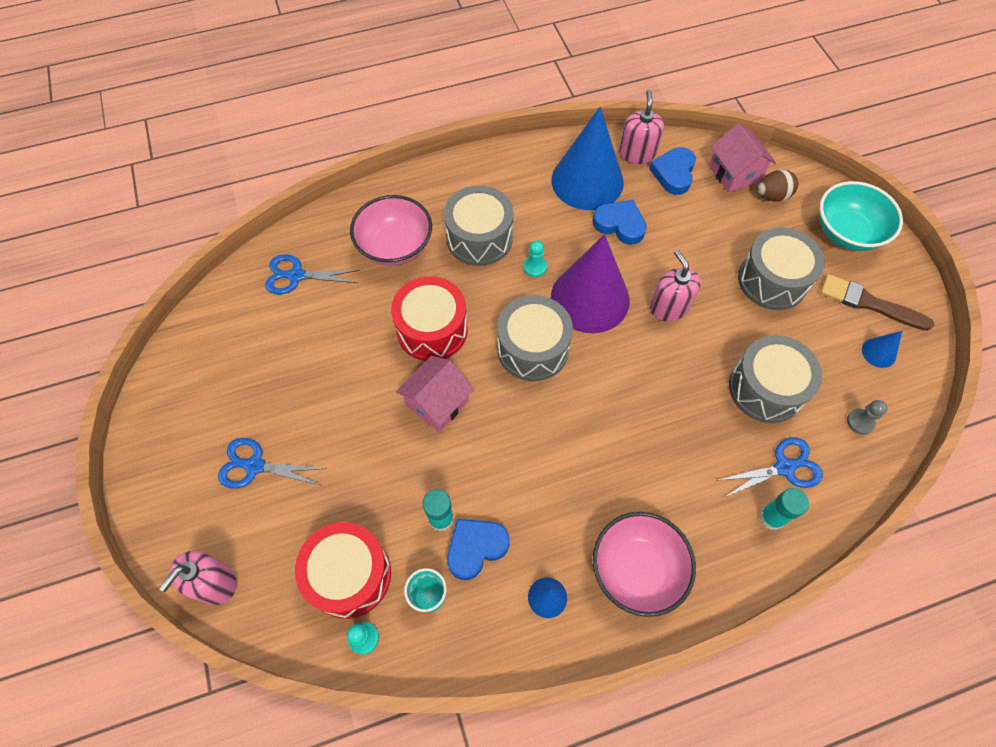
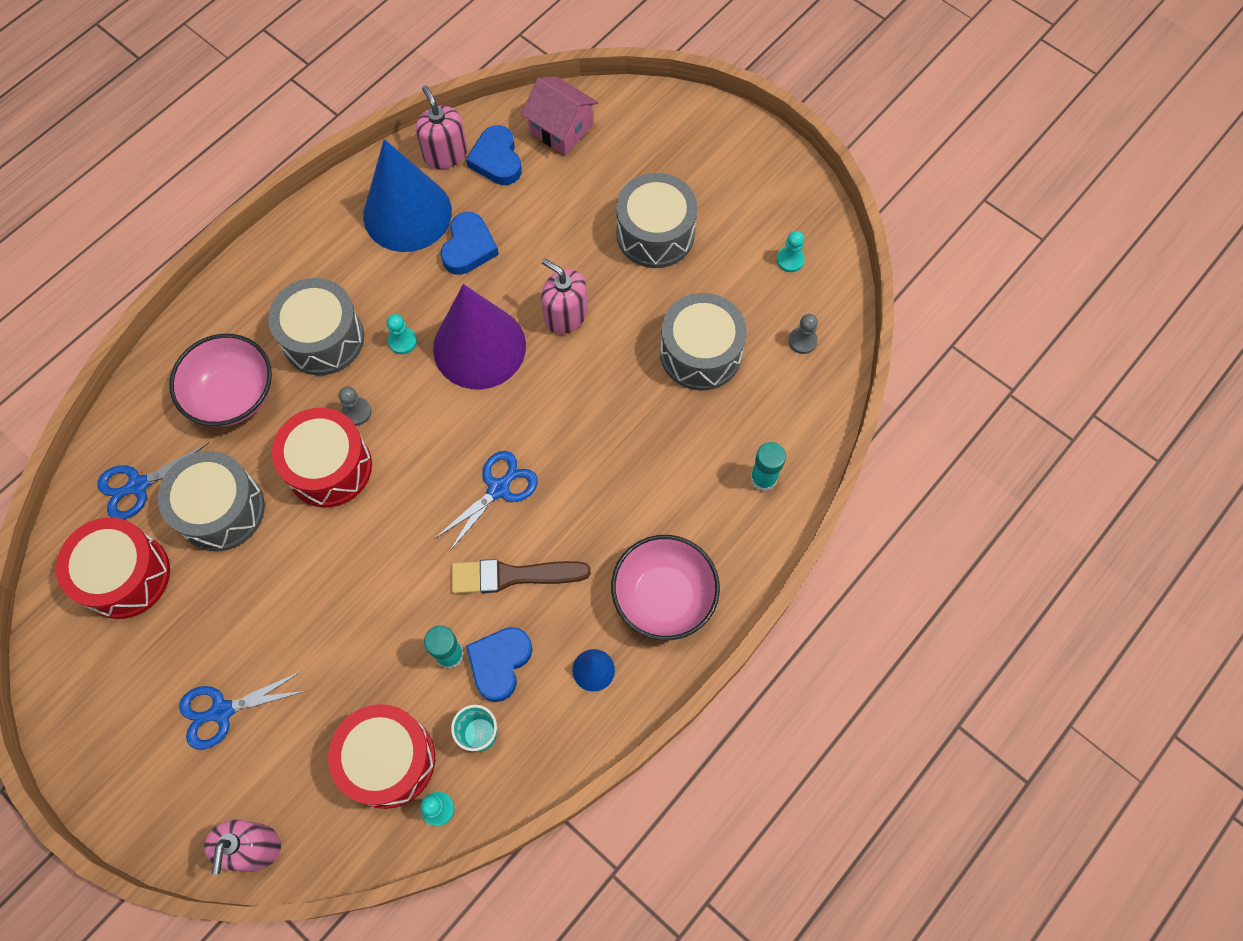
camera: 30 degrees left, 5 degrees up
pink house [396,356,474,432] -> none
grey drum [497,295,573,381] -> grey drum moved to [158,451,265,551]
blue heart [593,200,647,245] -> blue heart turned 105 degrees clockwise [441,212,499,275]
blue scissors [716,437,823,497] -> blue scissors moved to [435,451,538,552]
brown egg [758,170,798,202] -> none
turquoise bowl [819,181,903,251] -> none
brown brush [820,274,934,331] -> brown brush moved to [451,559,591,594]
blue cone [862,331,902,368] -> turquoise pawn [777,231,805,272]
none -> red drum [56,517,170,619]
none -> grey pawn [339,387,371,426]

